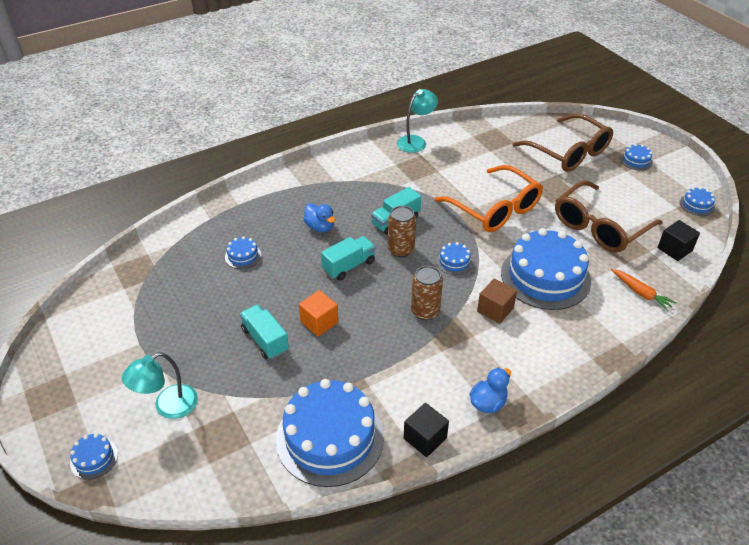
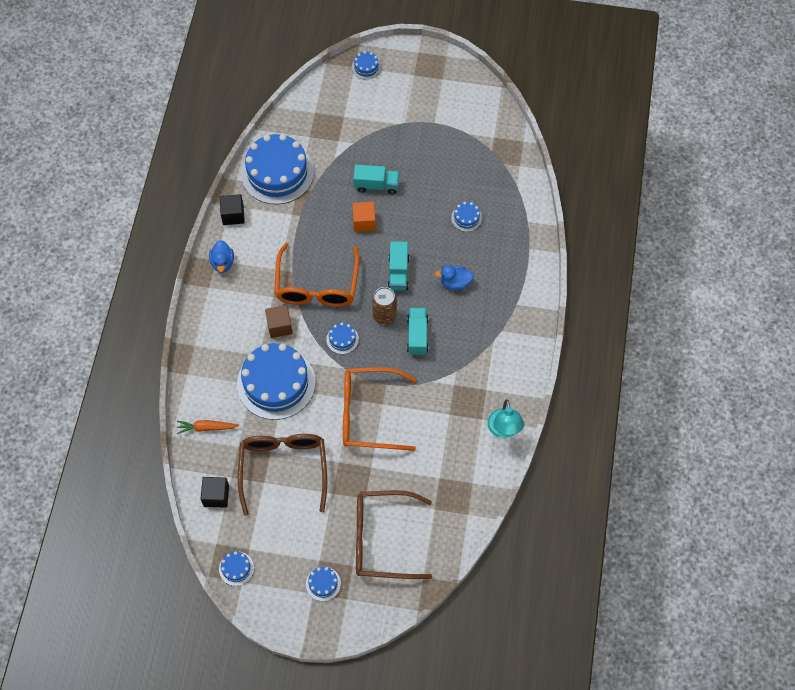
camera: 130 degrees right, 20 degrees up
turquoise lamp [122,352,198,419] -> none
brown can [411,266,443,320] -> orange glasses [275,243,359,307]

